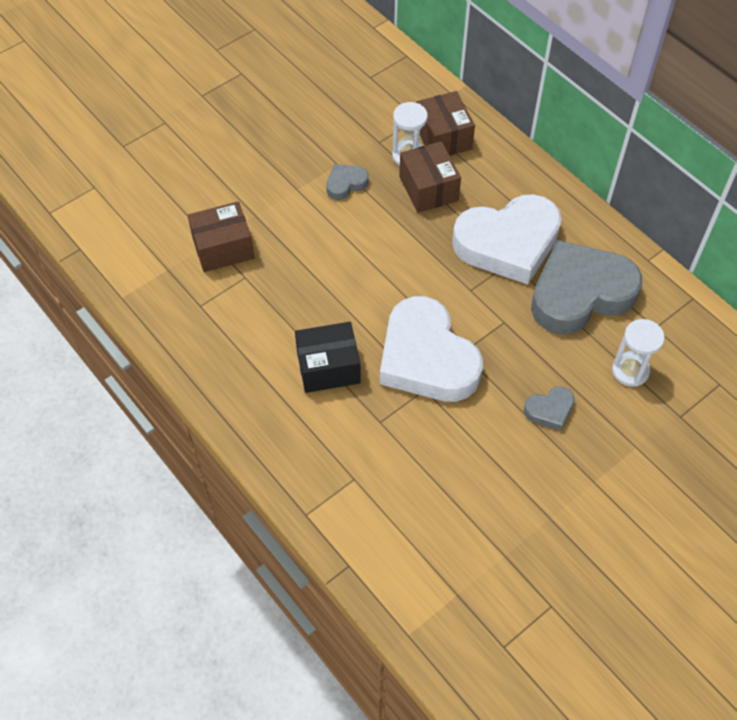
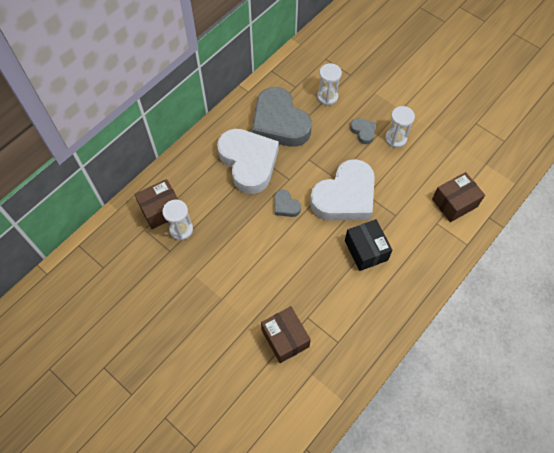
camera: 100 degrees left, 5 degrees up
grey heart [326,164,368,200] -> grey heart moved to [274,190,301,217]
brown box [399,141,461,213] -> brown box moved to [432,172,485,222]
none -> white hourglass [385,106,415,148]

